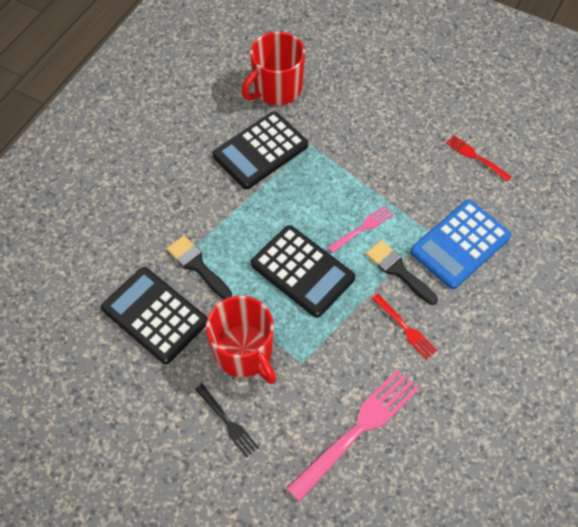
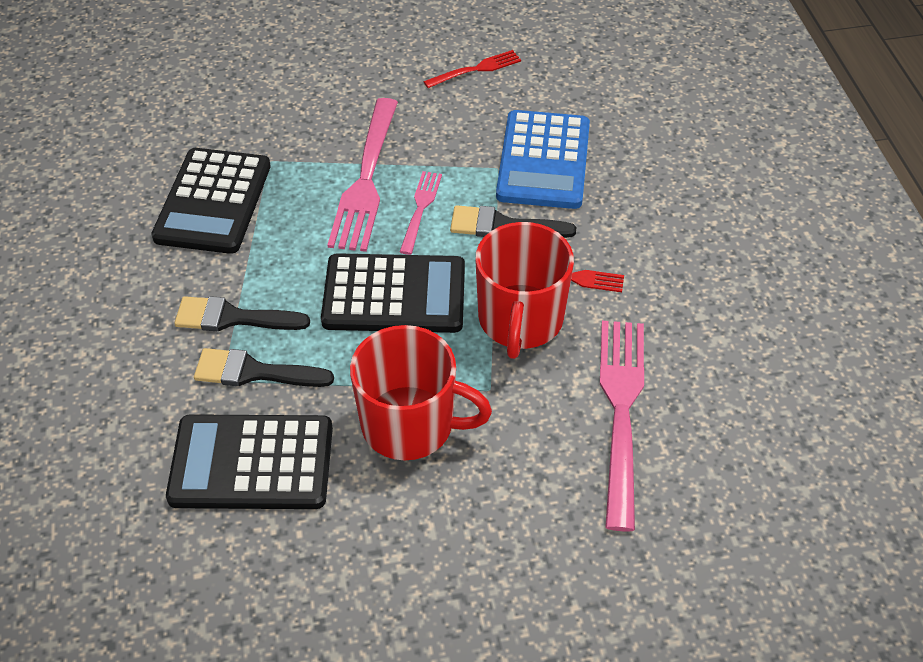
camera: 40 degrees left, 10 degrees down
black fork [195,384,259,458] -> none
red mug [241,32,305,105] -> red mug moved to [475,222,574,359]
red fork [446,135,512,182] -> red fork turned 150 degrees clockwise [423,50,521,88]
none -> black brush [174,296,310,331]
none -> pink fork [327,98,398,252]

